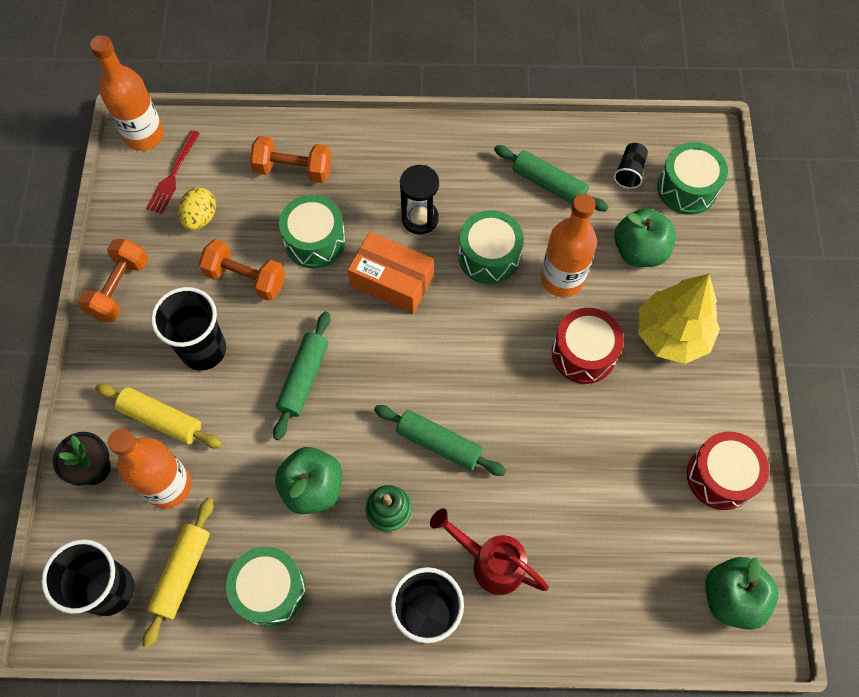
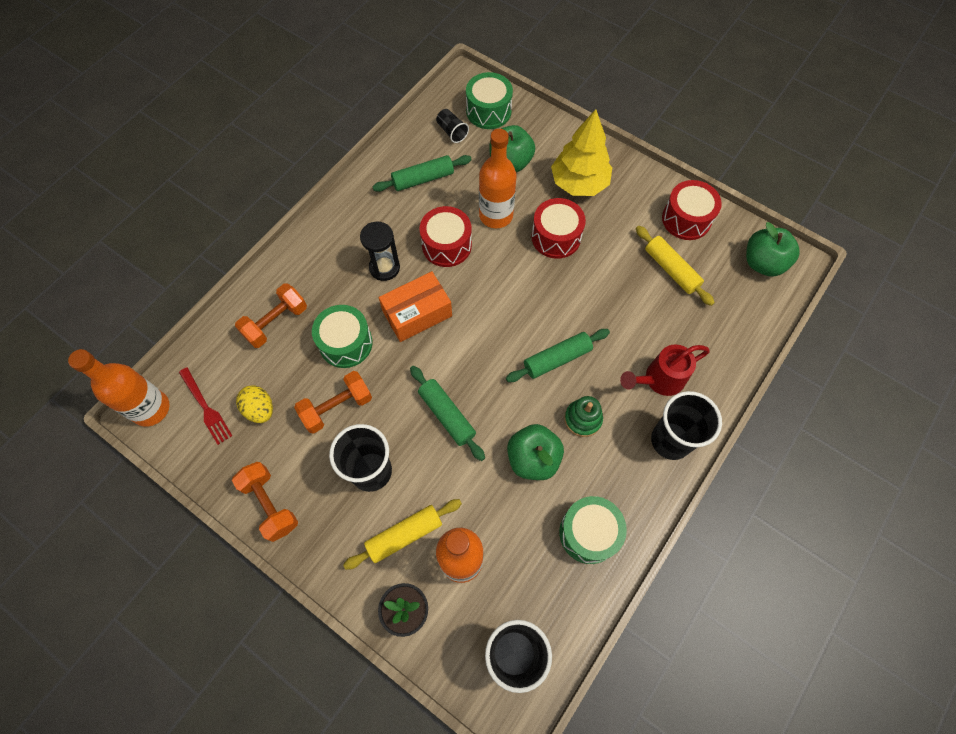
camera: 55 degrees left, 0 degrees up
yellow rolling pin [143,498,213,648] -> yellow rolling pin moved to [636,226,715,306]
green drum [459,210,524,284] -> red drum [420,206,472,267]

